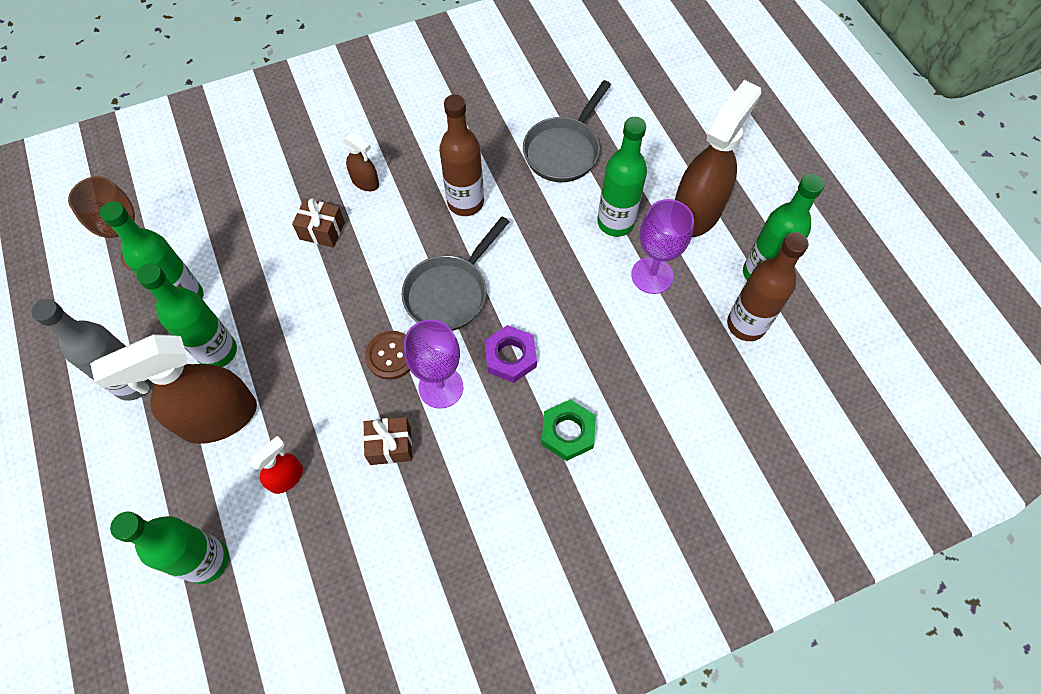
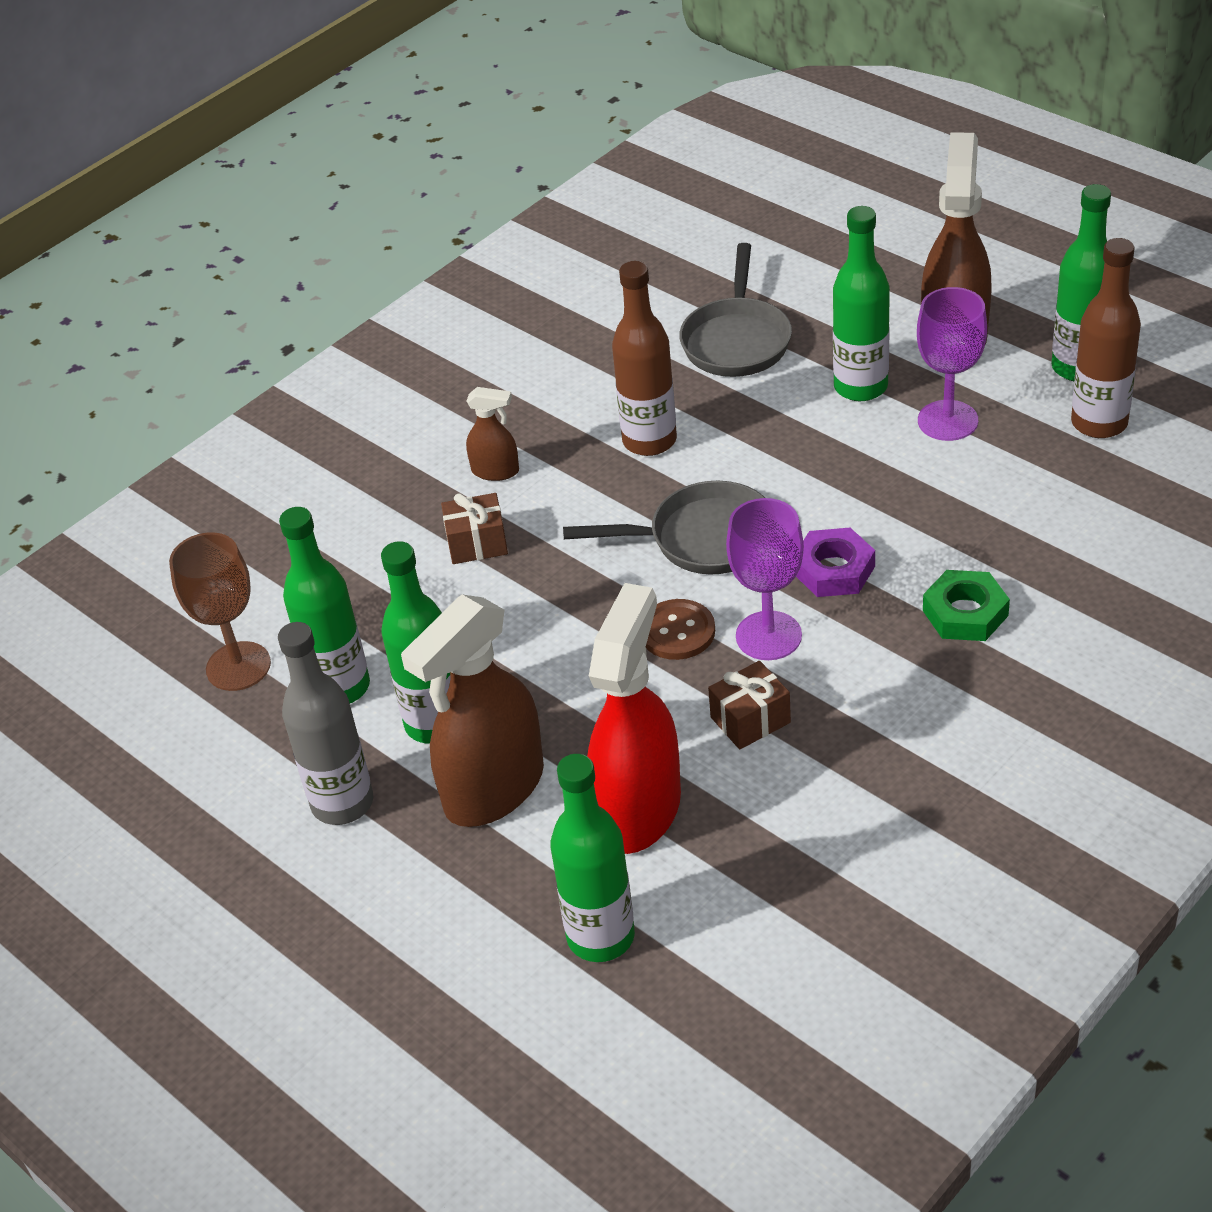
camera: 20 degrees left, 20 degrees down
red spray bottle [250,436,303,494] -> red spray bottle [587,583,681,854], size x2.13
grey pan [402,217,509,331] -> grey pan turned 105 degrees counterclockwise [563,481,765,574]

